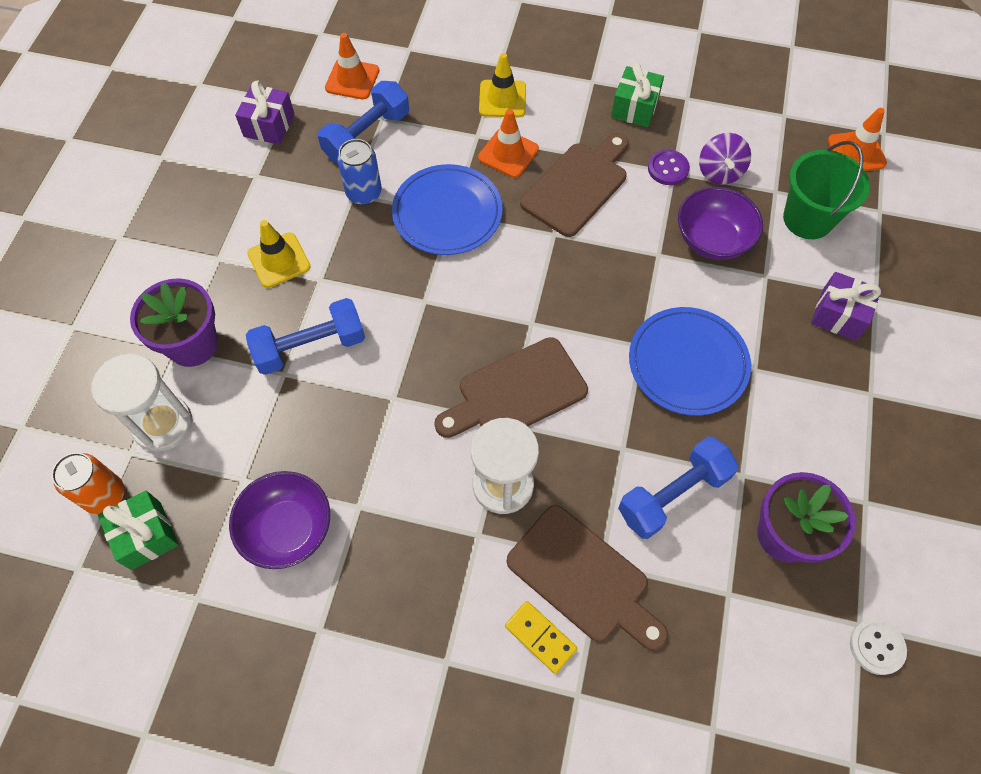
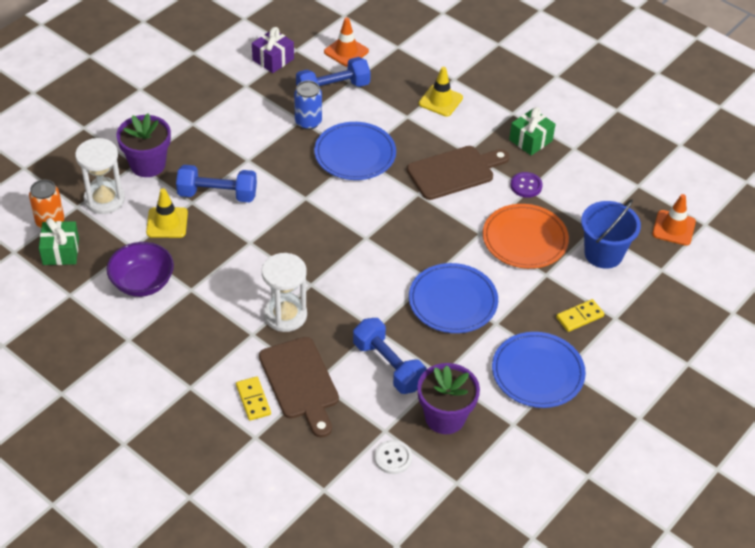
camera: 25 degrees right, 15 degrees down
yellow traffic cone [247,220,311,288] -> yellow traffic cone moved to [146,188,188,238]
brown cutting board [434,337,588,438] -> none
orange traffic cone [478,109,539,178] -> none
blue dumbbell [618,436,739,539] -> blue dumbbell turned 60 degrees clockwise [353,318,427,394]
purple bowl [678,187,763,260] -> orange plate [483,204,569,269]
purple spinning top [699,133,751,185] -> none
green bucket [783,141,870,239] -> blue bucket [581,199,641,269]
purple gift [811,272,881,341] -> yellow domino [556,299,604,332]
white button [850,619,907,675] -> white button moved to [375,440,412,474]
none -> blue plate [492,332,586,408]

